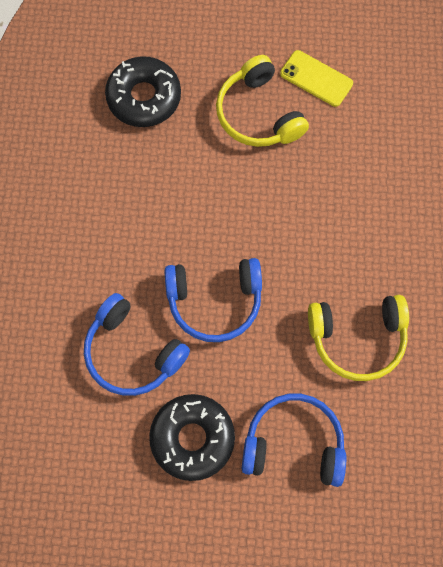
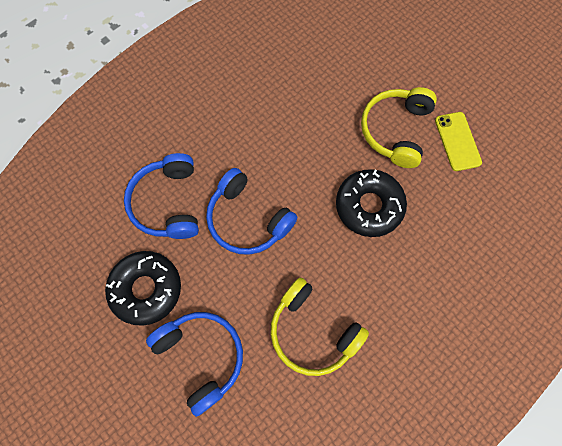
camera: 45 degrees right, 0 degrees up
black donut [105,56,181,127] -> black donut moved to [336,169,407,237]

